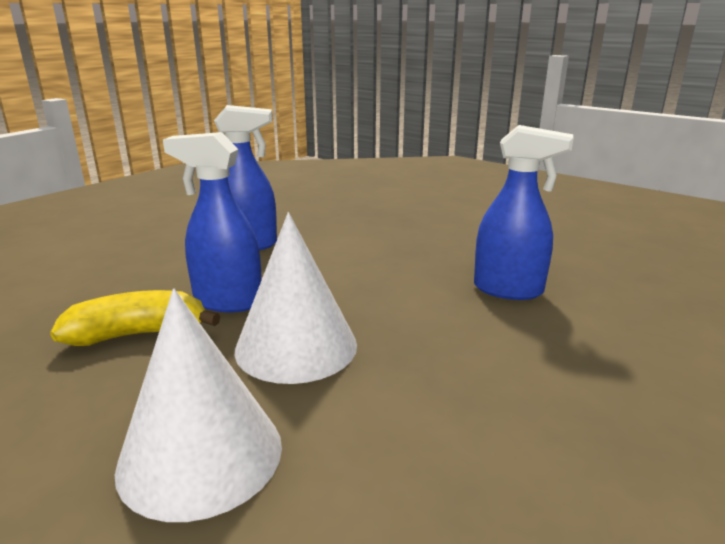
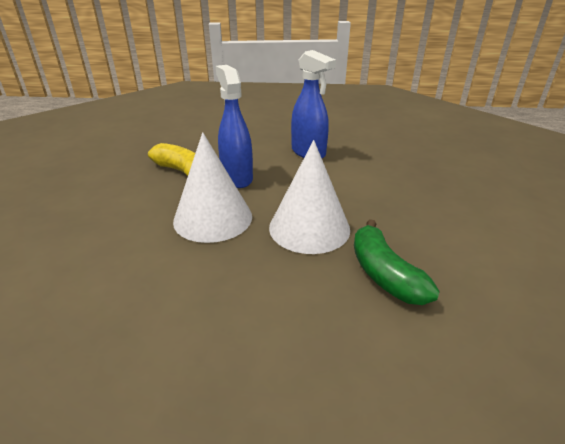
camera: 55 degrees right, 10 degrees up
white cone [115,289,282,522] -> white cone moved to [269,140,350,254]
blue spray bottle [474,125,574,300] -> green banana [354,219,440,305]

